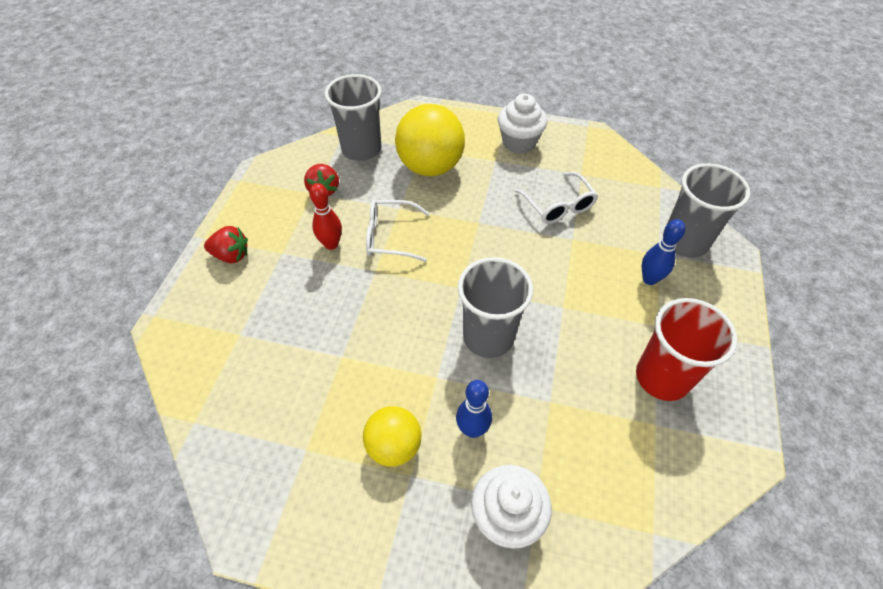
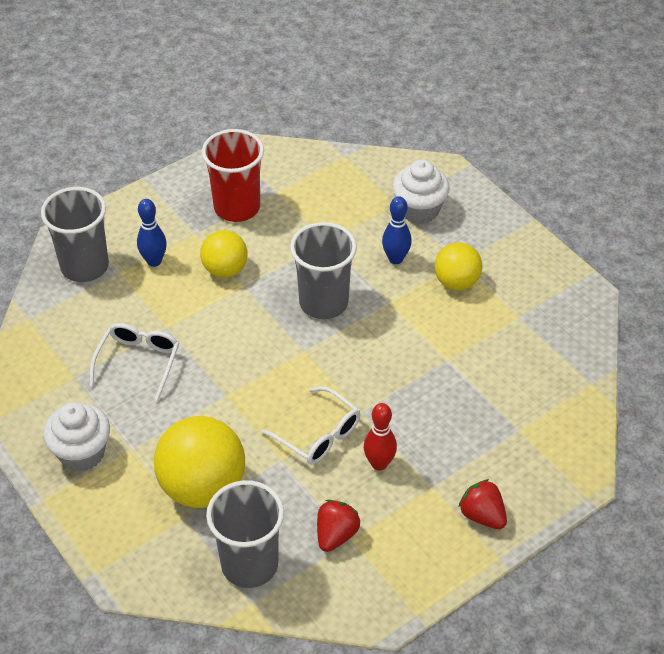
camera: 140 degrees left, 5 degrees down
none -> yellow ball [200,230,248,278]

